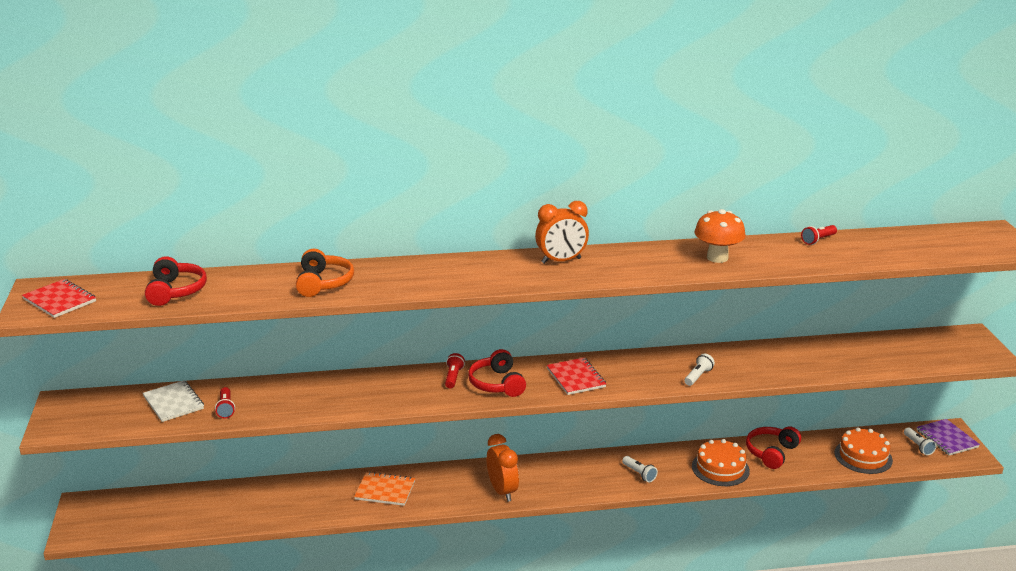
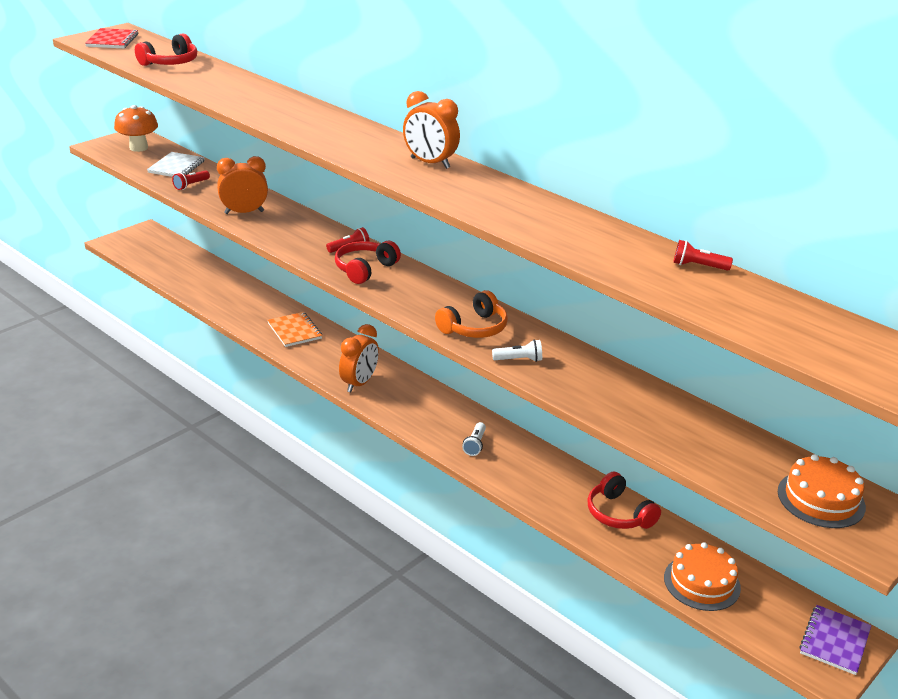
camera: 50 degrees right, 5 degrees up
orange headphones [296,249,354,297] -> orange headphones moved to [435,290,508,338]
red notebook [547,358,606,395] -> none
orange cake [692,439,750,486] -> orange cake moved to [778,454,866,528]
orange mushroom [694,209,746,263] -> orange mushroom moved to [114,105,158,152]
red headphones [746,426,801,469] -> red headphones turned 120 degrees counterclockwise [587,472,661,529]
white flashlight [904,428,936,455] -> none
none -> orange clock [217,156,268,214]

